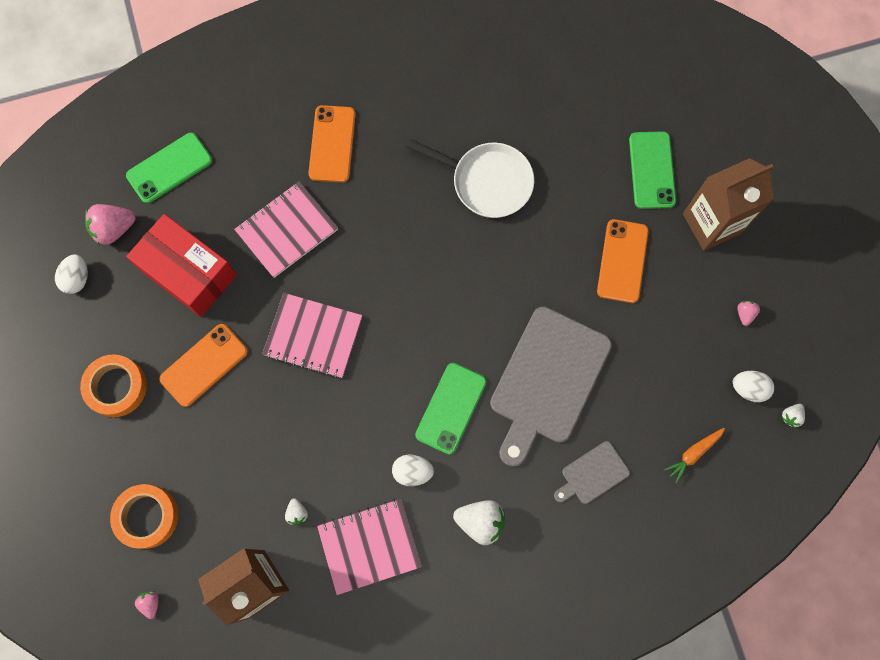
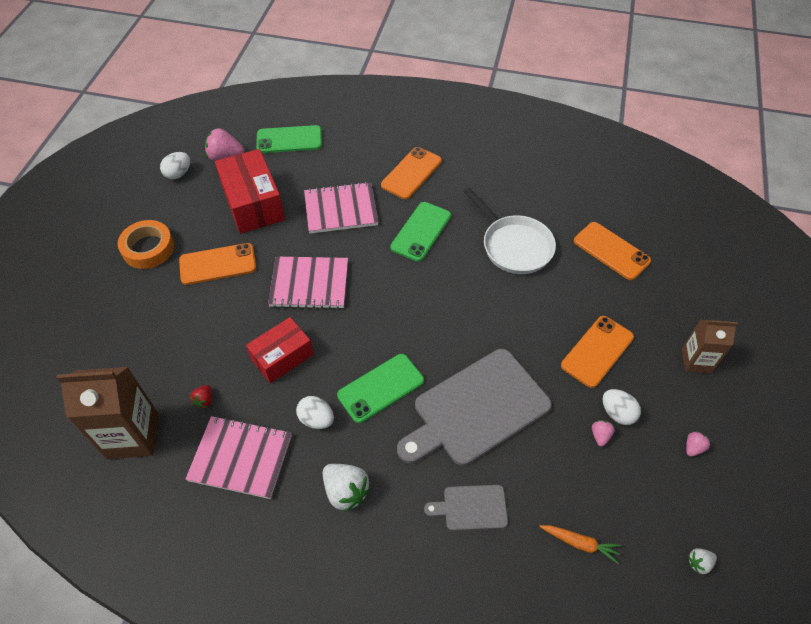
camera: 30 degrees right, 20 degrees down
orange tape [110,484,178,549] -> none
pink strawberry [135,591,159,619] -> pink strawberry moved to [592,420,615,447]
pink notebook [262,293,362,378] -> pink notebook turned 45 degrees counterclockwise [268,257,348,309]
white strawberry [285,498,308,525] -> red strawberry [190,385,212,408]
green phone [629,131,676,209] -> green phone moved to [390,202,451,262]
orange carrot [664,428,725,483] -> orange carrot turned 150 degrees counterclockwise [539,525,622,564]
brown carton [683,158,774,251] -> brown carton [682,320,738,373], size x0.60
white egg [733,371,774,402] -> white egg moved to [602,389,641,425]
none -> red box [246,317,313,383]
none -> orange phone [574,222,651,280]

